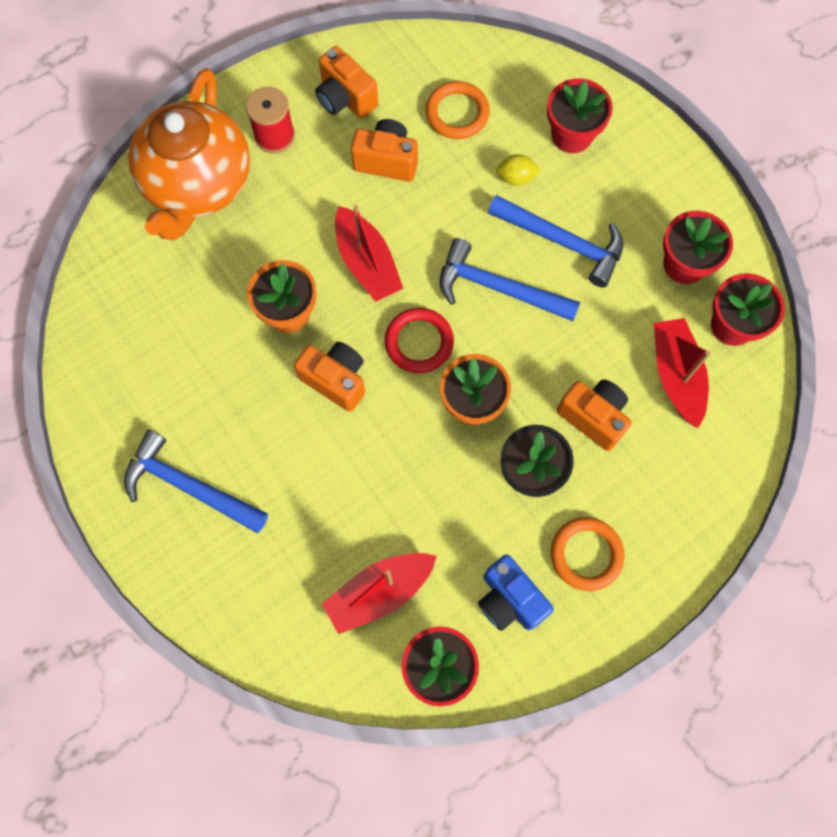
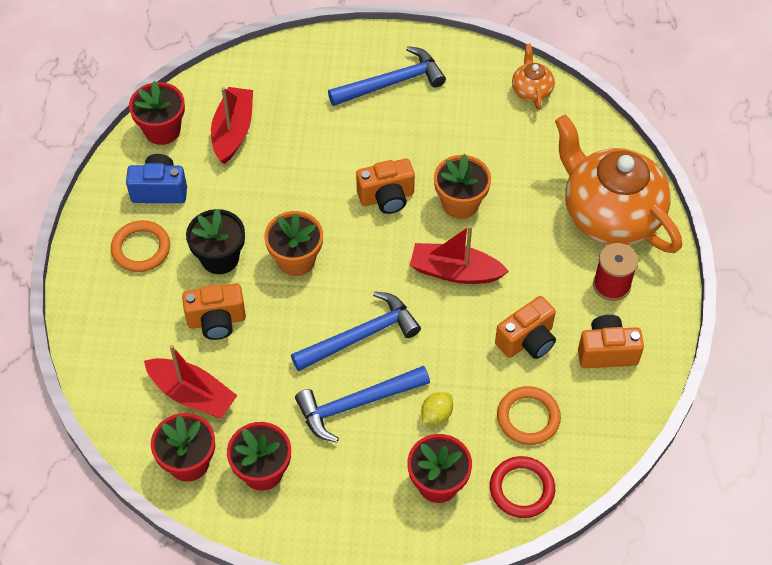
camera: 130 degrees right, 15 degrees down
red ring [385,308,454,373] -> red ring moved to [490,456,555,518]
none -> orange teapot [512,44,555,110]

